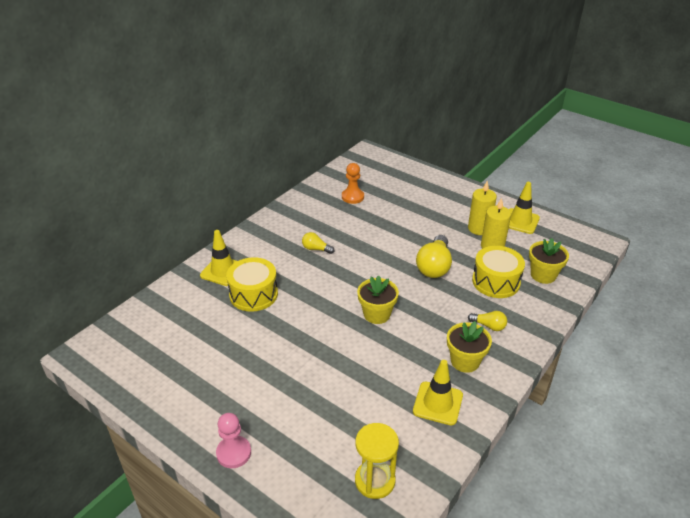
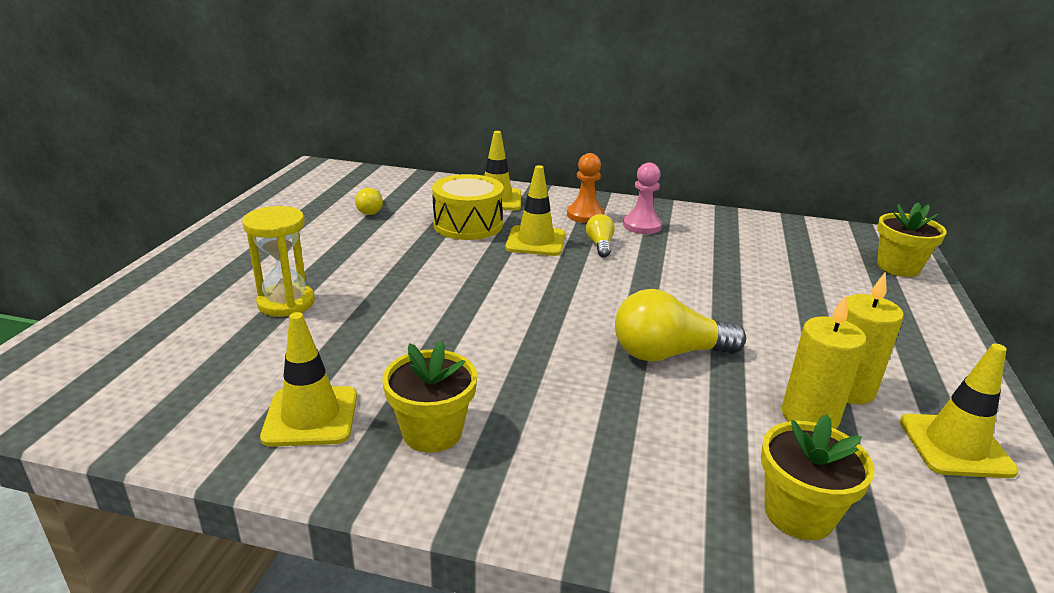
camera: 65 degrees right, 10 degrees down
pink pawn [216,413,251,468] -> pink pawn moved to [623,163,662,234]
orange pawn [342,163,364,204] -> orange pawn moved to [567,153,605,223]
yellow hourglass [355,423,399,499] -> yellow hourglass moved to [242,206,315,317]
yellow flower pot [357,276,399,324] -> yellow flower pot moved to [877,202,947,277]
yellow light bulb [468,311,507,331] -> yellow light bulb moved to [355,188,383,215]
yellow drum [472,246,525,298] -> none
none -> yellow traffic cone [505,165,565,256]

